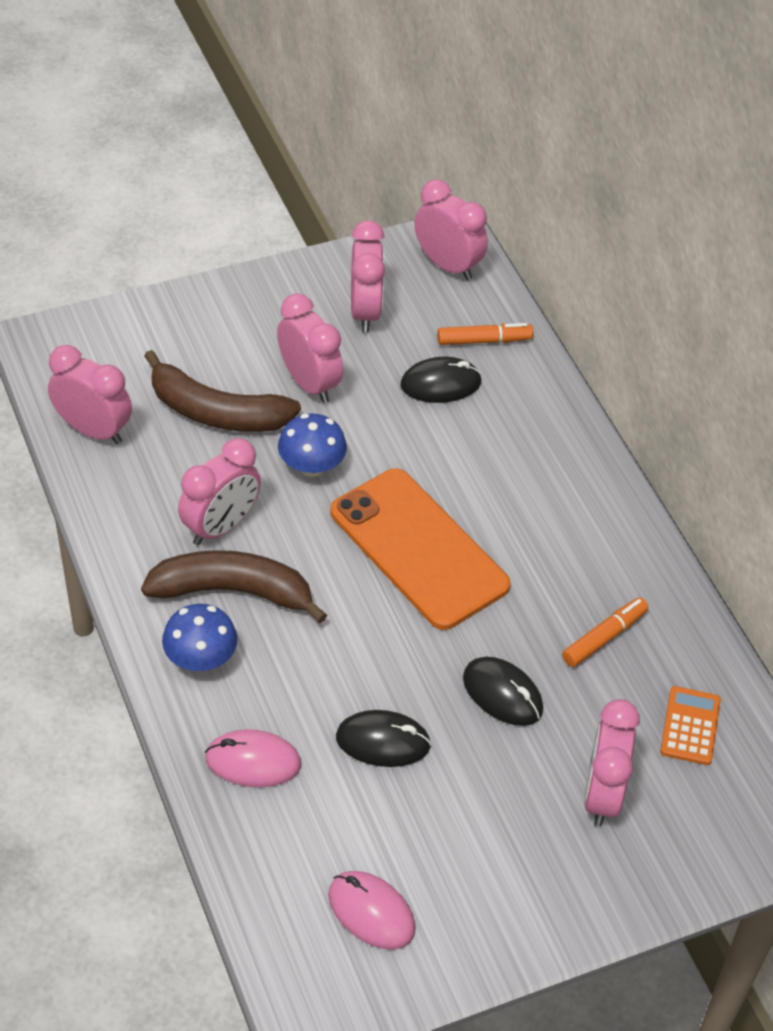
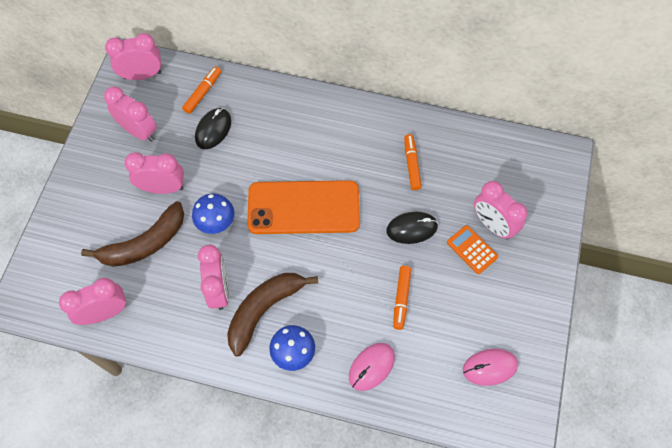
camera: 50 degrees left, 15 degrees up
black mouse [336,710,431,767] -> orange marker [393,266,411,330]
orange calculator [660,686,721,765] -> orange calculator moved to [447,225,498,274]

